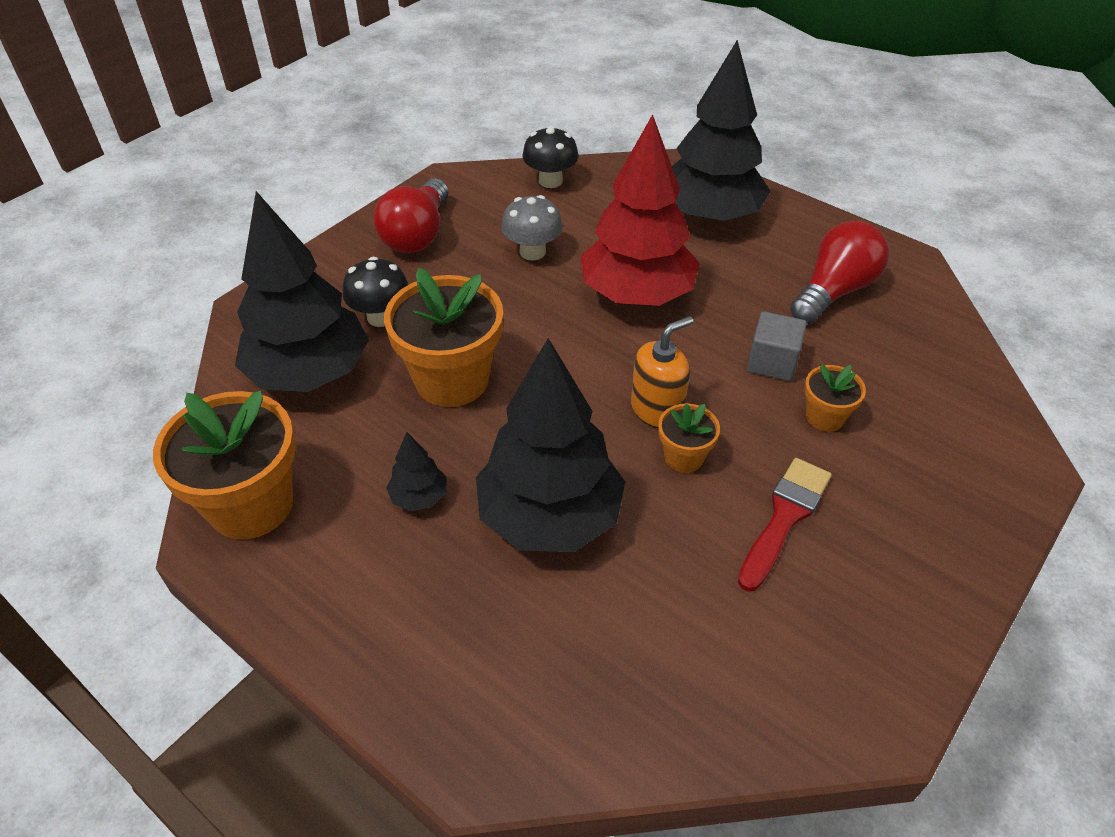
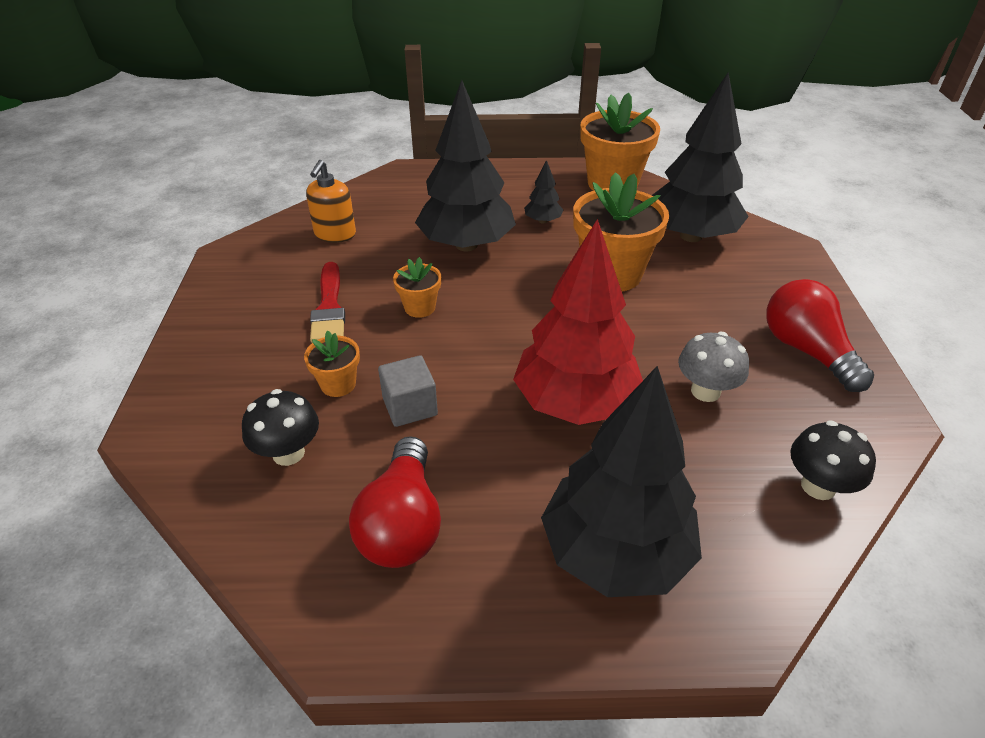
camera: 140 degrees right, 5 degrees down
black mushroom [343,257,409,327] -> black mushroom moved to [242,389,319,466]
orange soap dispenser [631,316,694,428] -> orange soap dispenser moved to [306,160,356,243]

